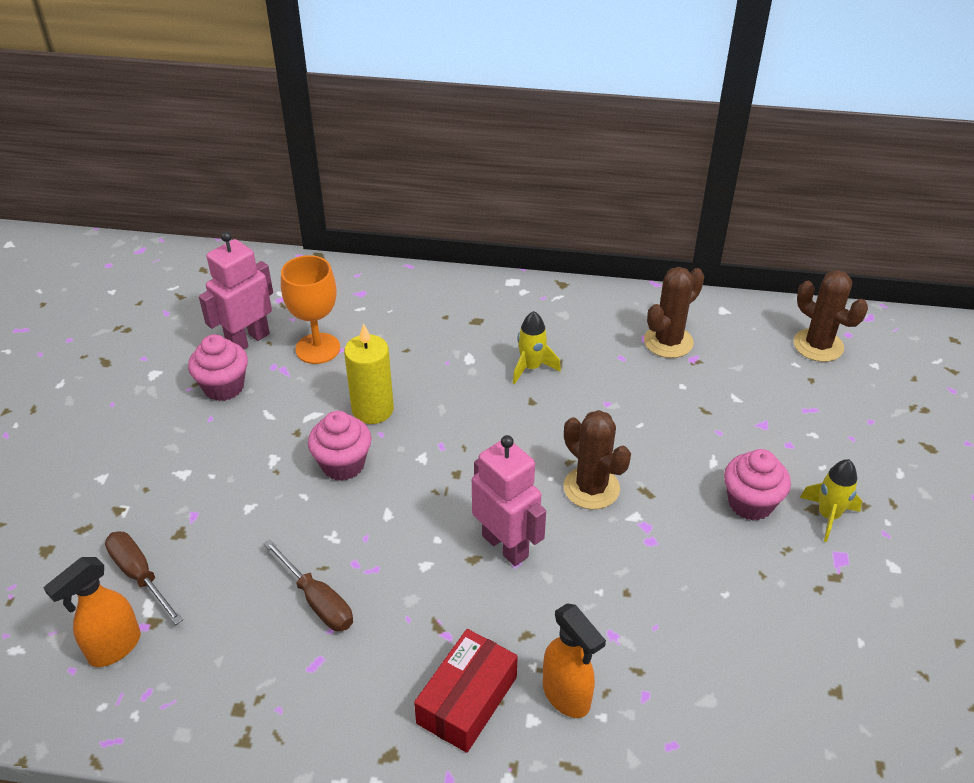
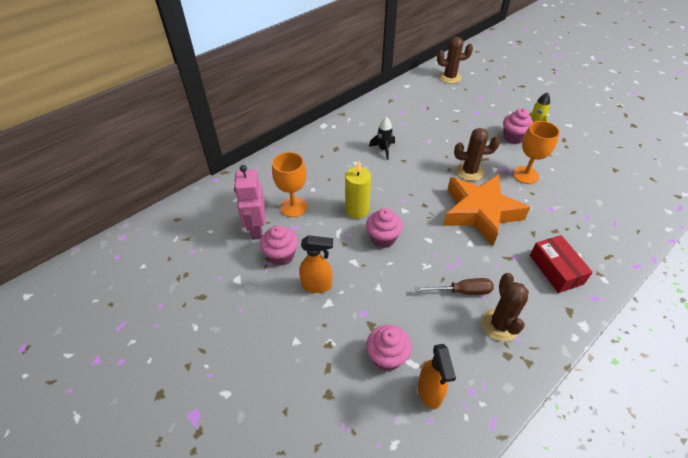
camera: 50 degrees left, 5 degrees up
brown screwdriver [105,532,183,625] -> pink cupcake [366,325,412,371]
pink robot [472,435,546,566] -> orange star [443,174,530,246]
yellow rocket [513,311,561,384] -> black rocket [369,117,395,160]
orange spray bottle [543,603,606,718] -> orange spray bottle moved to [299,235,333,293]
brown cactus [644,267,704,358] -> brown cactus moved to [482,273,529,341]
none -> orange goblet [513,121,560,184]

